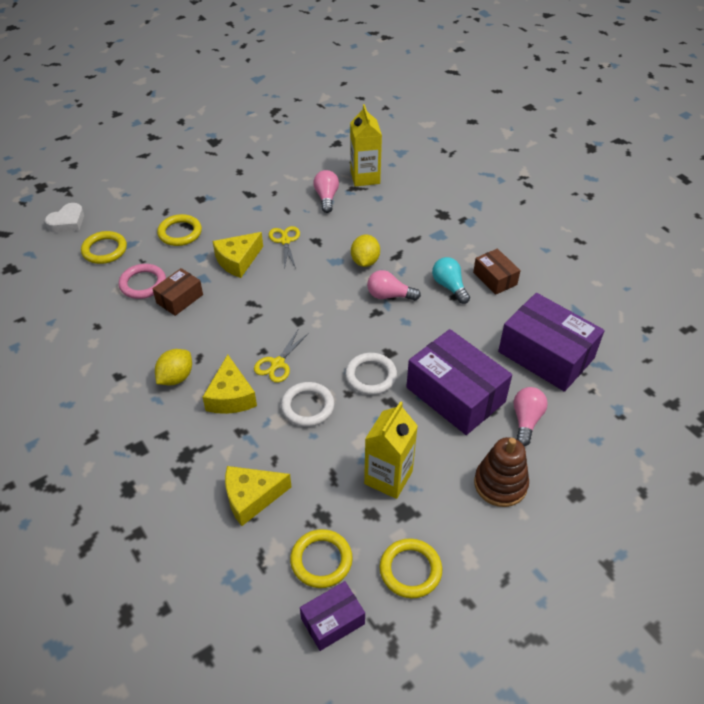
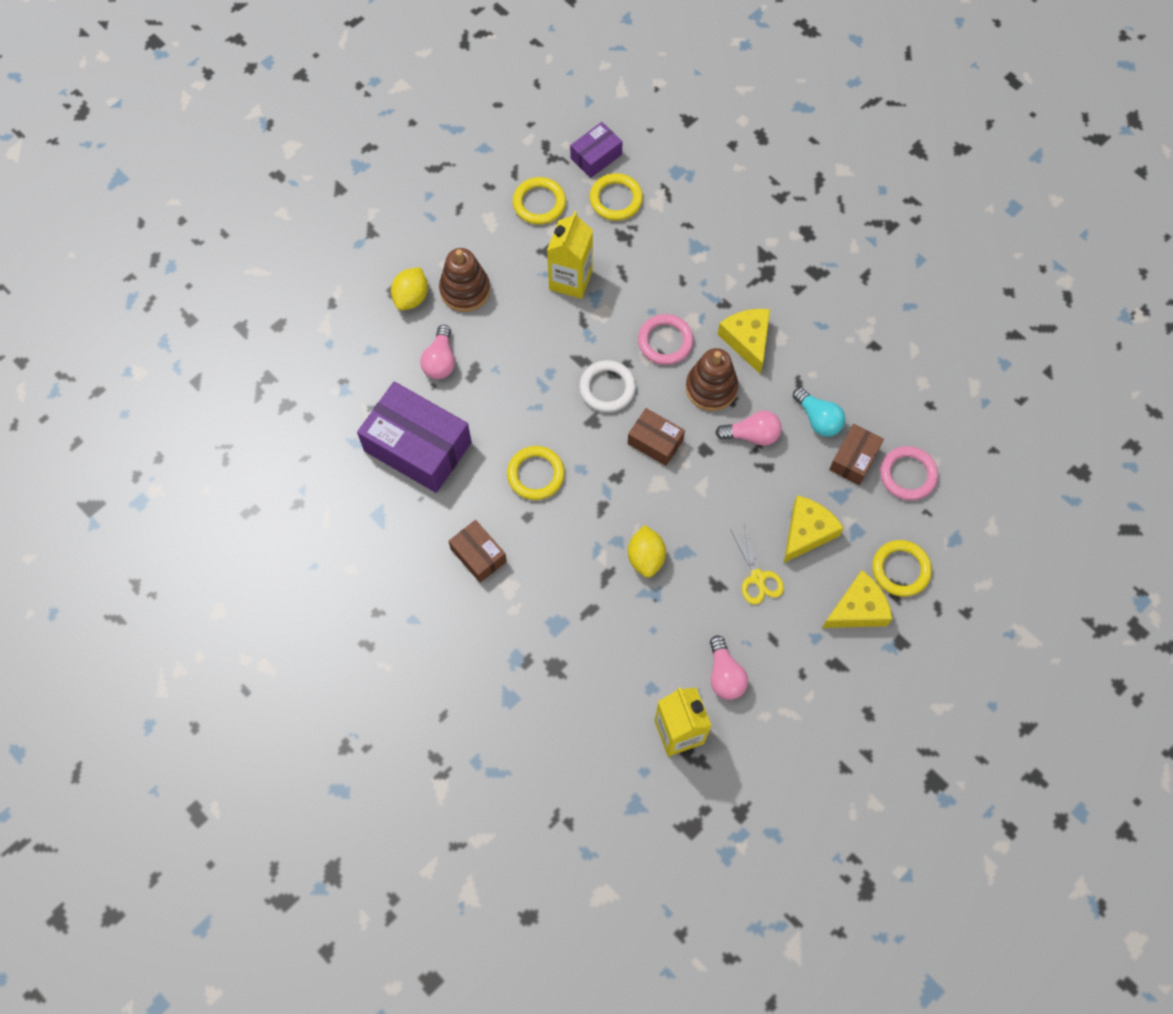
camera: 170 degrees right, 20 degrees up
white heart [45,203,84,233] -> none
yellow ring [81,231,127,264] -> yellow ring moved to [507,446,565,500]
yellow lemon [155,349,192,385] -> yellow lemon moved to [391,267,428,310]
yellow cheese [225,466,291,526] -> yellow cheese moved to [822,570,892,628]
yellow scissors [254,330,309,383] -> brown stacking toy [686,348,738,411]
white ring [281,382,334,427] -> pink ring [638,314,694,365]
pink light bulb [367,270,421,301] -> pink light bulb moved to [715,411,782,446]
purple box [406,329,512,435] -> none
turquoise light bulb [432,257,470,304] -> turquoise light bulb moved to [793,387,845,437]
none -> brown box [628,408,685,466]

